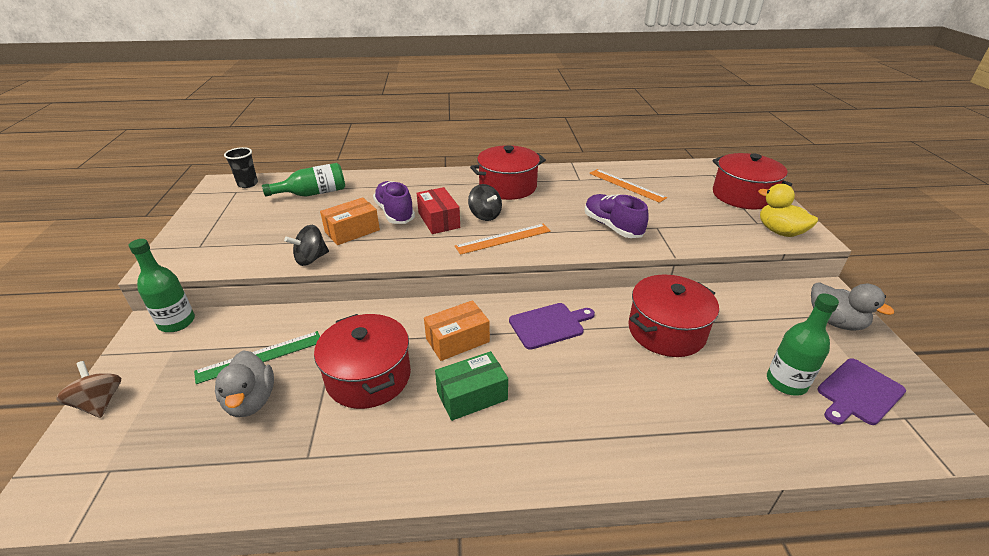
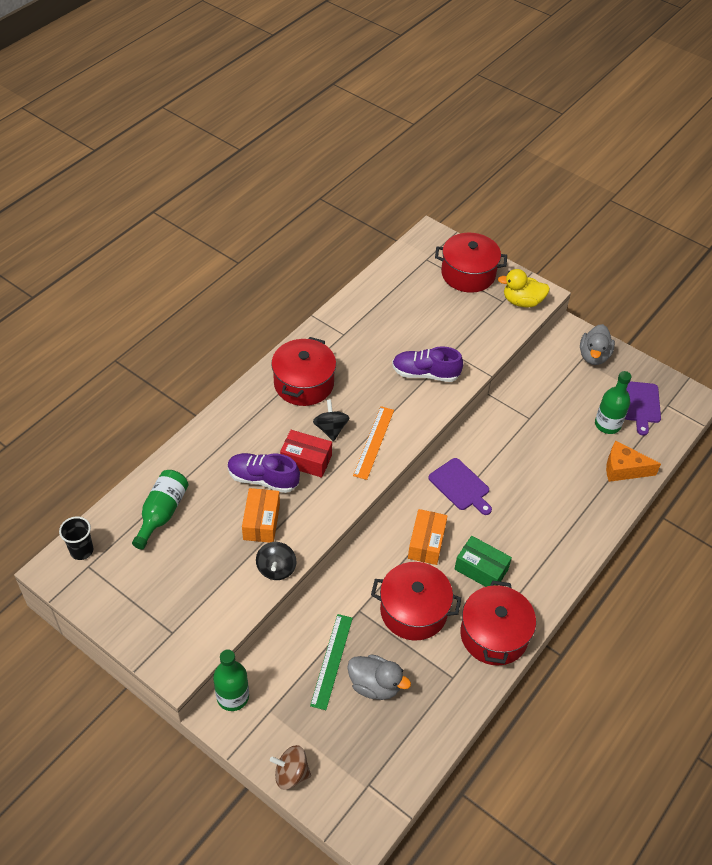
camera: 50 degrees left, 15 degrees up
green box [435,351,508,421] -> green box turned 75 degrees counterclockwise [455,536,512,587]
black spinning top [468,184,502,221] -> black spinning top turned 105 degrees counterclockwise [313,399,350,441]
purple cutting board [509,303,595,350] -> purple cutting board turned 120 degrees clockwise [428,458,492,515]
orange ruler [589,169,667,203] -> none
red pot [628,274,719,357] -> red pot moved to [460,580,536,665]
grey duck [811,282,894,331] -> grey duck turned 105 degrees clockwise [580,324,615,365]
none -> orange cheese [606,441,661,482]

